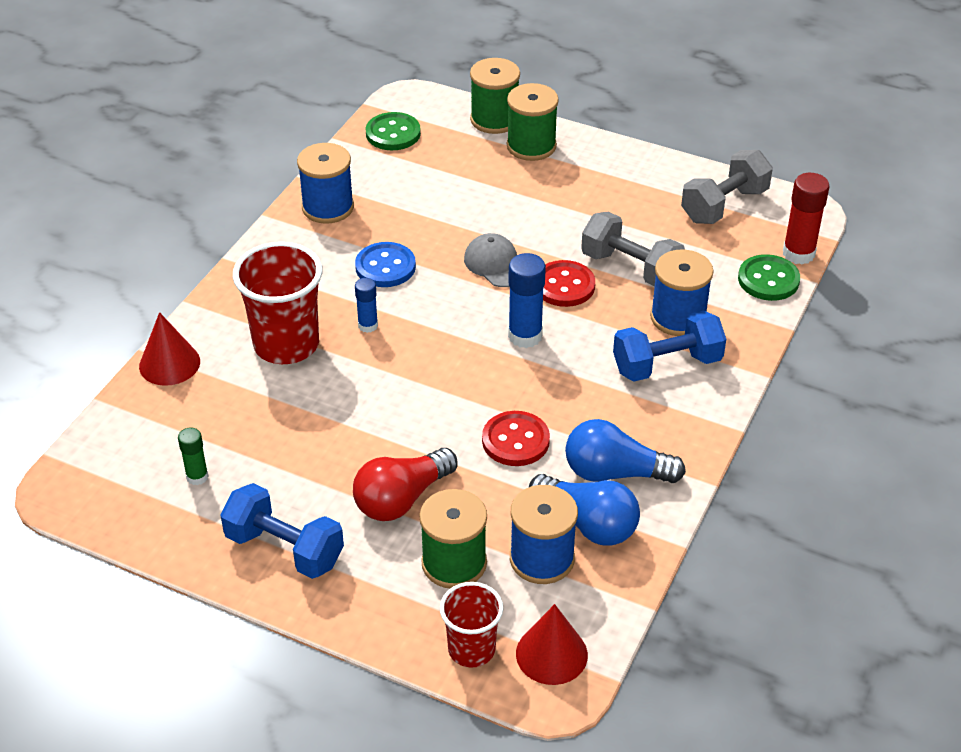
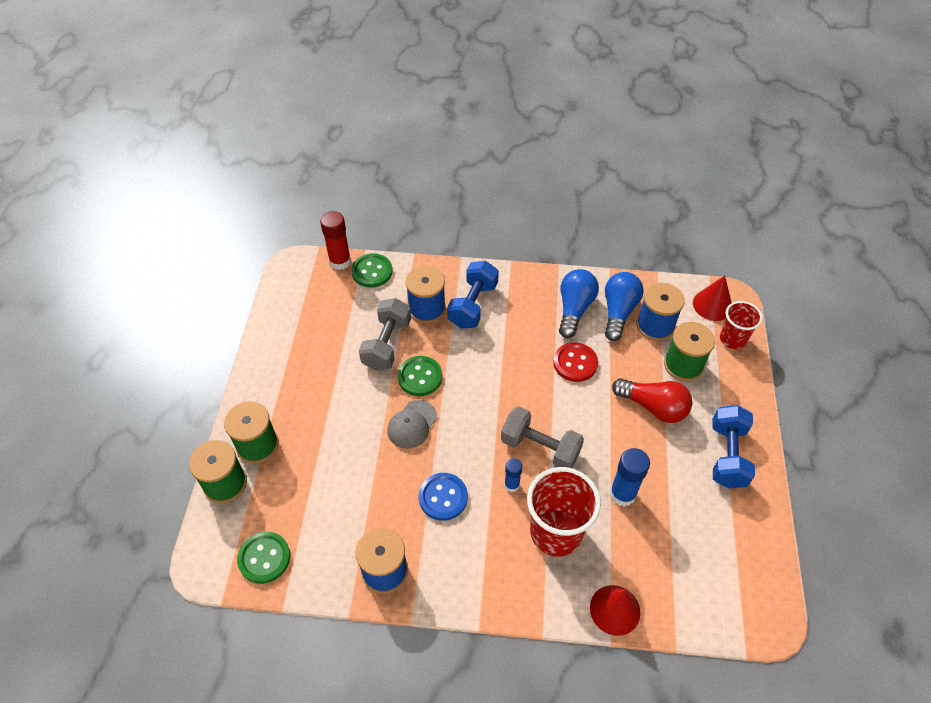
camera: 110 degrees left, 10 degrees up
green glue stick [178,428,208,485] -> none
blue glue stick [508,253,546,348] -> blue glue stick moved to [610,448,650,507]
red button [543,260,595,307] -> green button [398,356,442,396]
blue light bulb [565,419,686,483] -> blue light bulb turned 150 degrees counterclockwise [559,269,599,338]
blue dumbbell [613,311,726,381] -> blue dumbbell turned 60 degrees clockwise [447,261,499,328]
grey dumbbell [681,150,773,224] -> grey dumbbell moved to [501,406,584,468]

